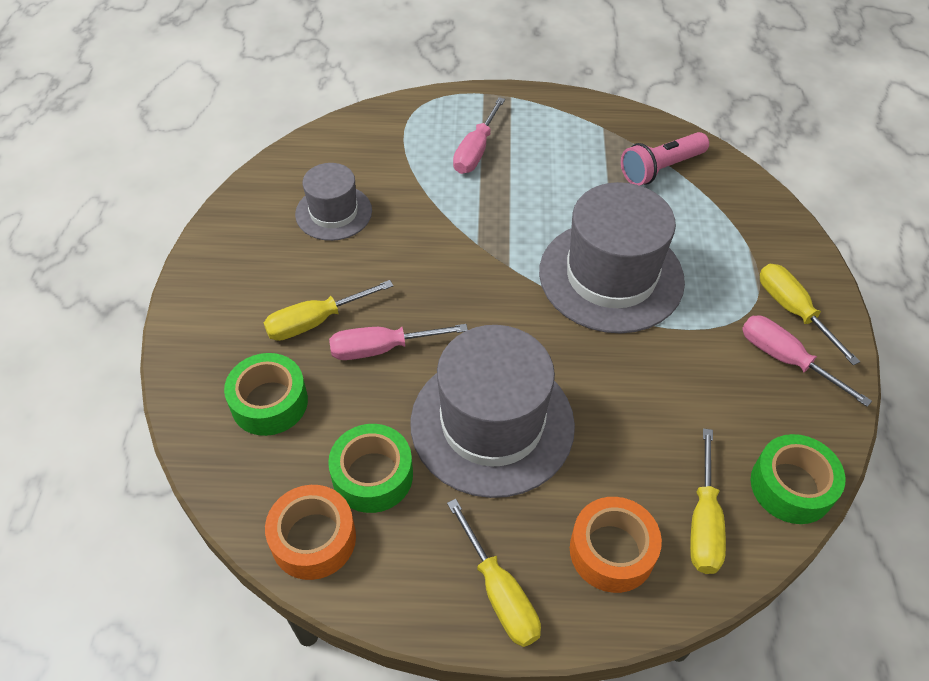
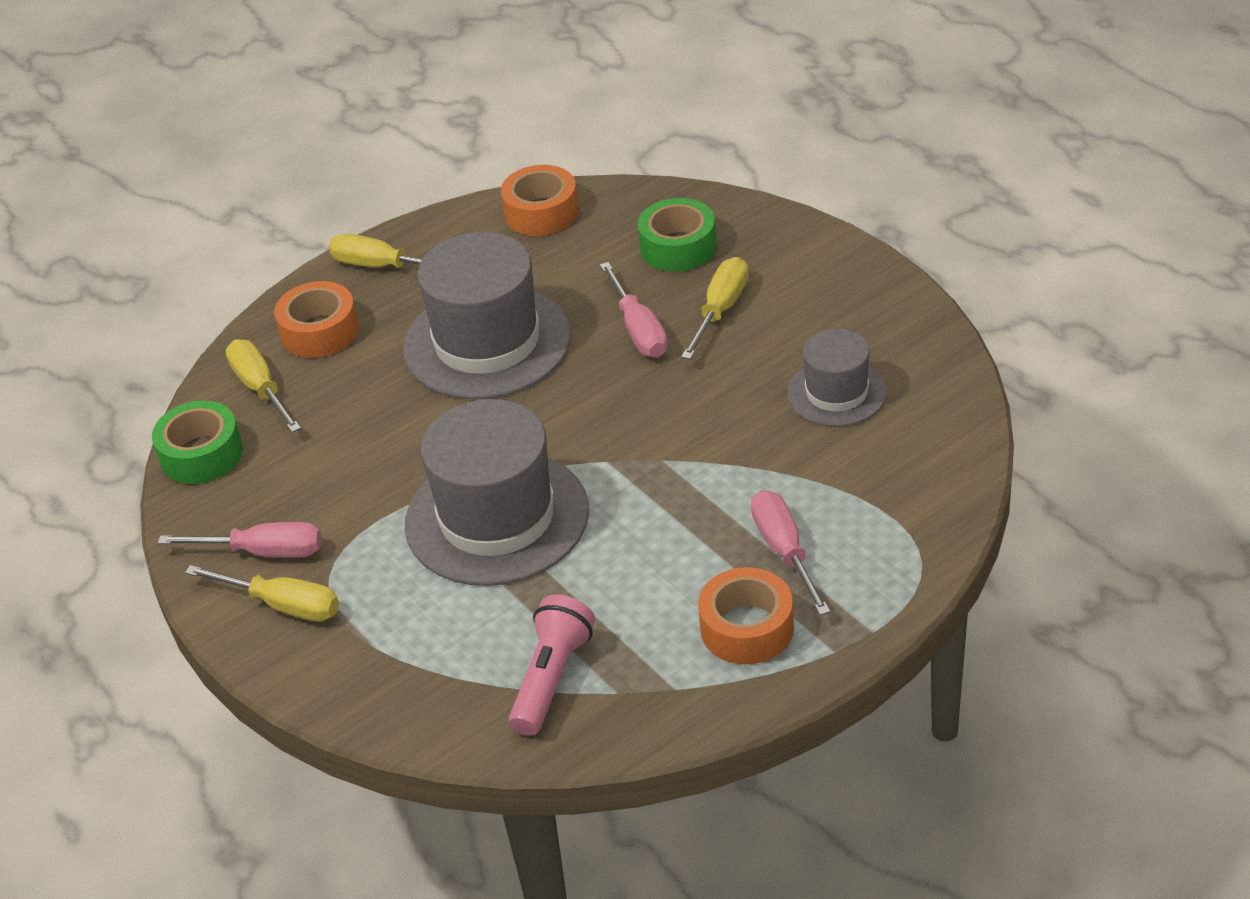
camera: 145 degrees right, 10 degrees down
green tape [328,424,413,513] -> none
pink screwdriver [329,324,468,360] -> pink screwdriver turned 120 degrees clockwise [600,262,668,357]
none -> orange tape [698,567,794,665]

